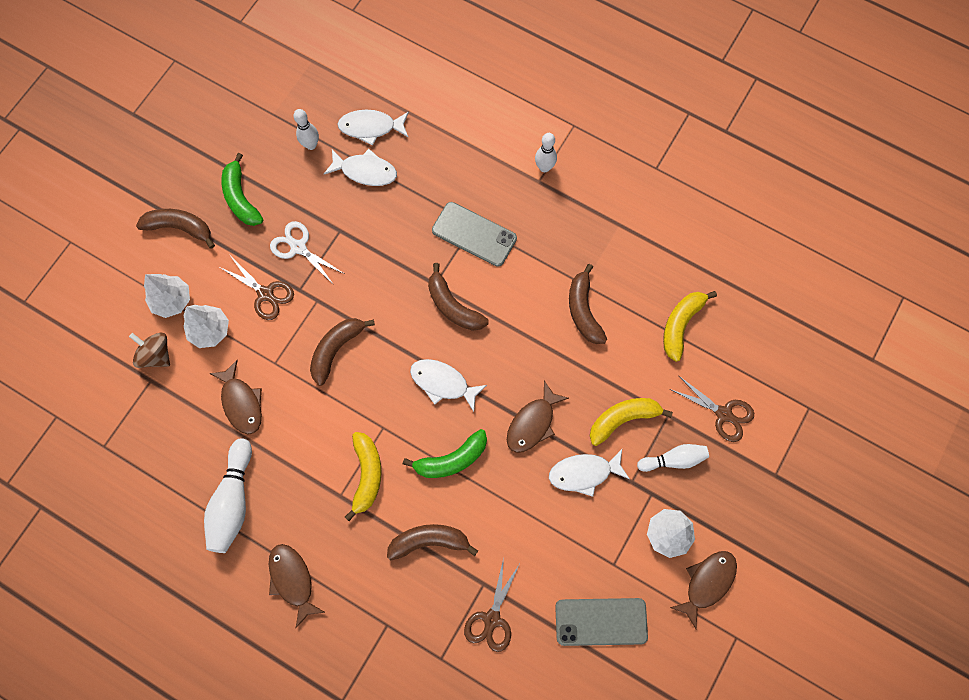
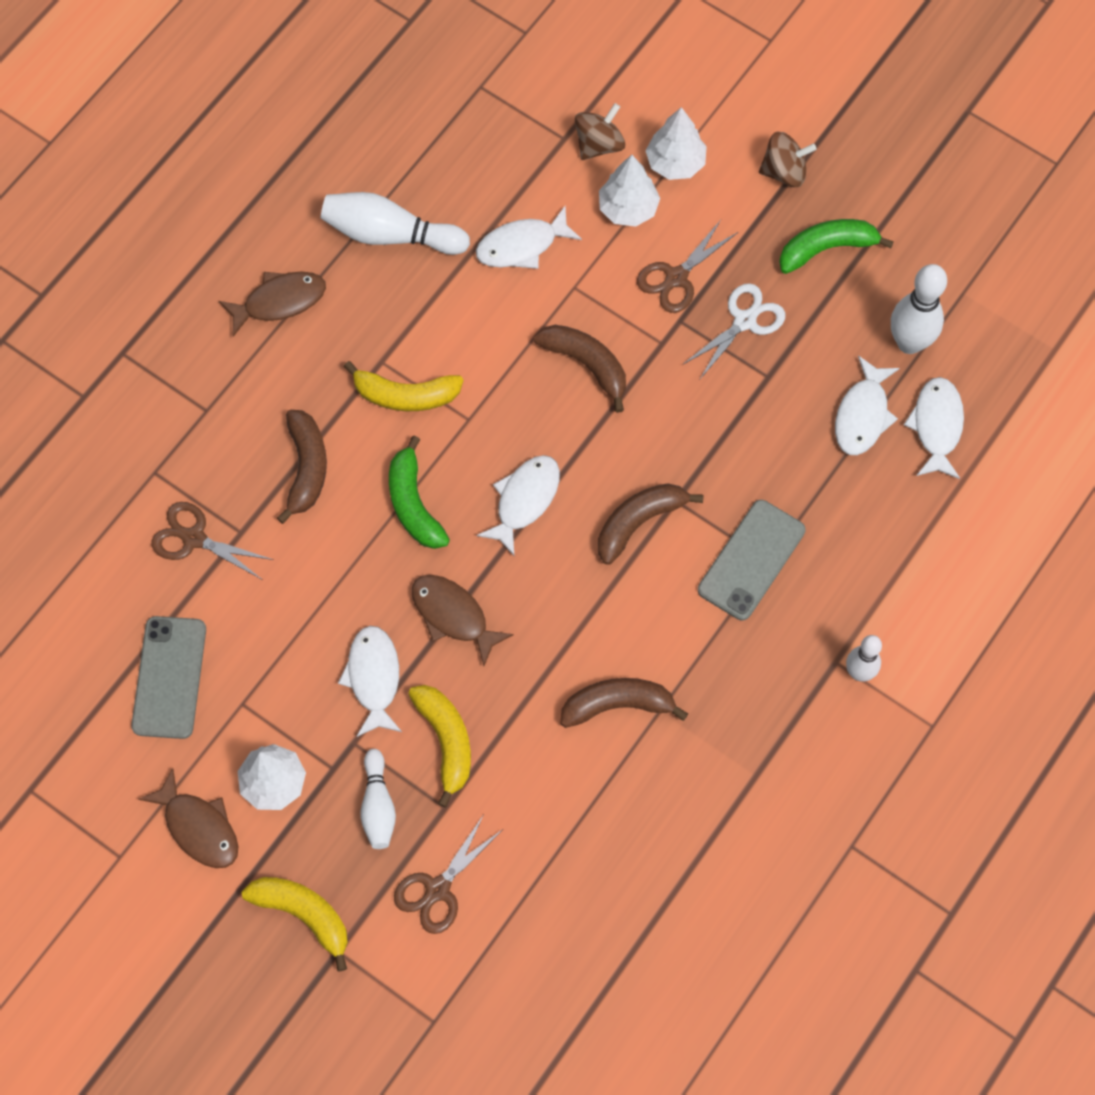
camera: 95 degrees right, 5 degrees down
brown banana [136,209,215,249] -> brown spinning top [759,131,816,187]
brown fish [209,360,262,435] -> white fish [476,206,582,269]
white bowling pin [294,109,319,150] -> white bowling pin [891,264,947,354], size x1.59
yellow banana [663,291,717,362] -> yellow banana moved to [242,877,348,971]

